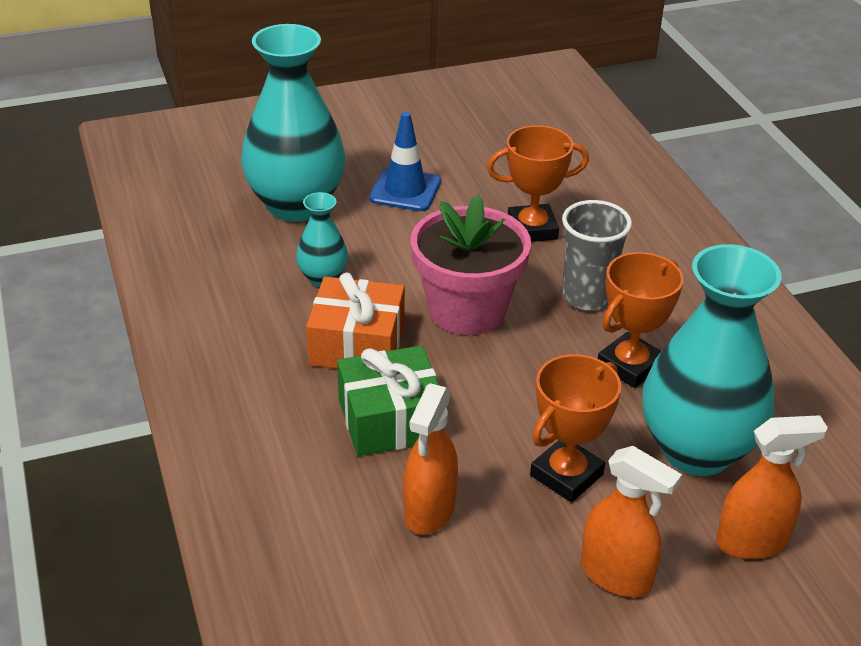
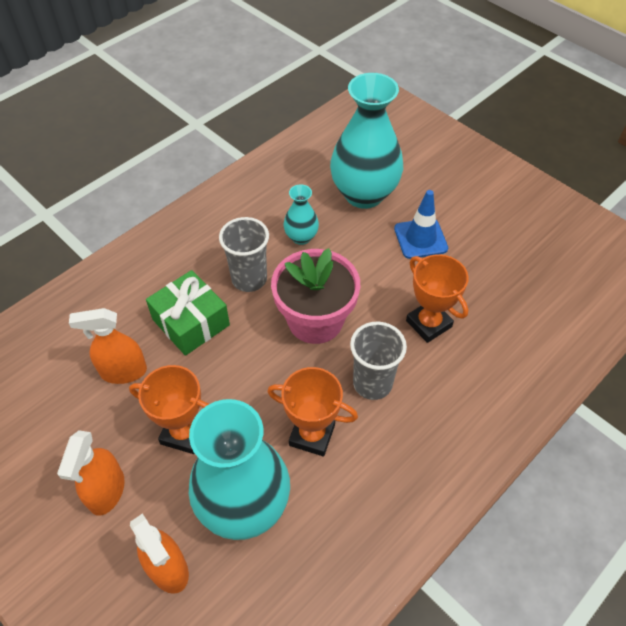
camera: 65 degrees right, 15 degrees up
orange gift [306,273,405,369] -> grey cup [219,217,269,292]

